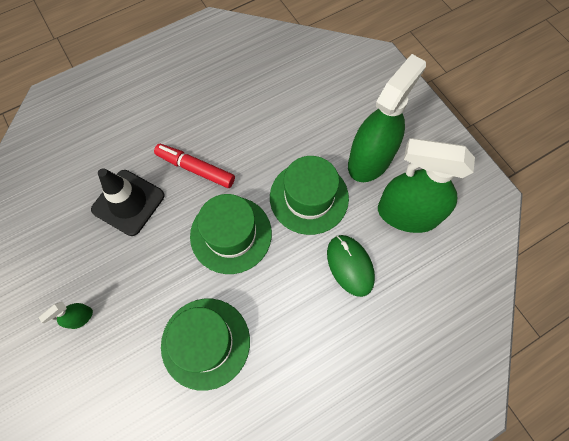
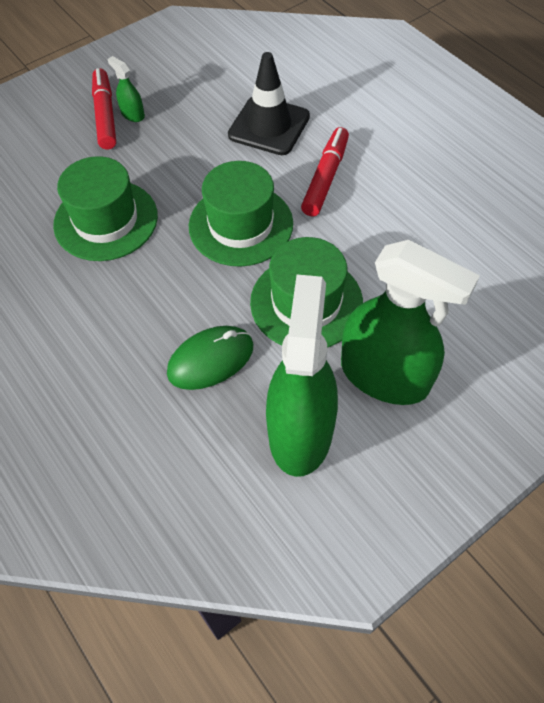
camera: 85 degrees right, 10 degrees down
none -> red marker [92,68,116,149]

